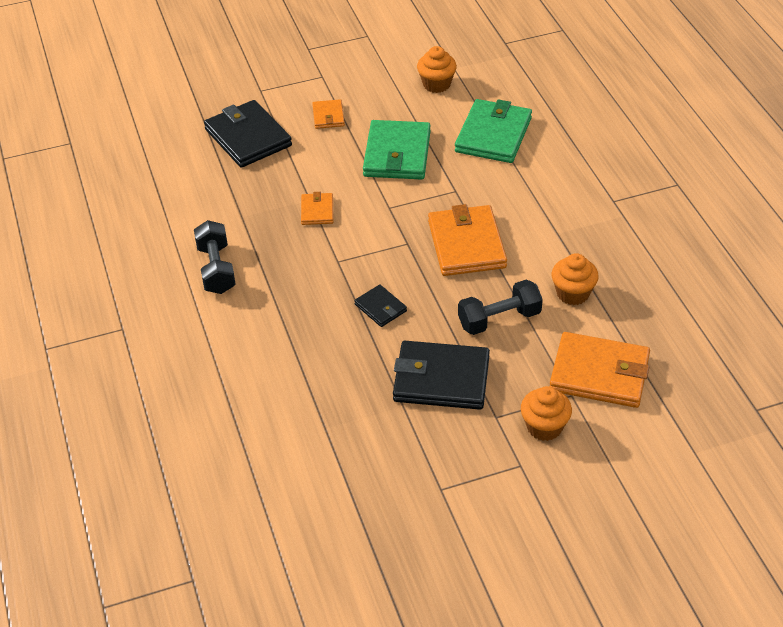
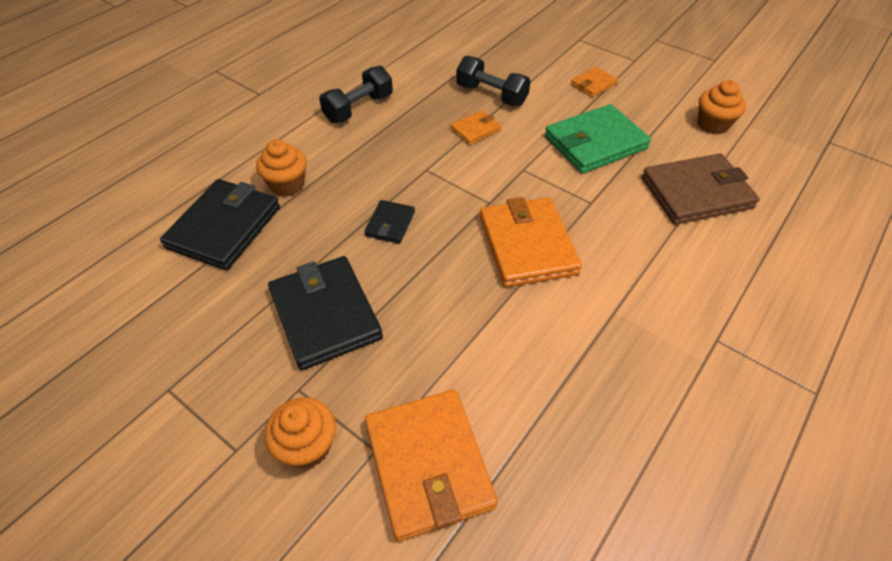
camera: 55 degrees right, 5 degrees up
black wallet [204,100,292,168] -> black wallet moved to [160,179,280,270]
orange wallet [428,204,507,276] -> orange wallet turned 60 degrees counterclockwise [480,197,582,287]
green wallet [455,99,532,163] -> brown wallet [641,153,760,225]
black dumbbell [458,280,543,335] -> black dumbbell moved to [456,56,531,106]
orange cupcake [552,253,599,305] -> orange cupcake moved to [256,139,307,197]

